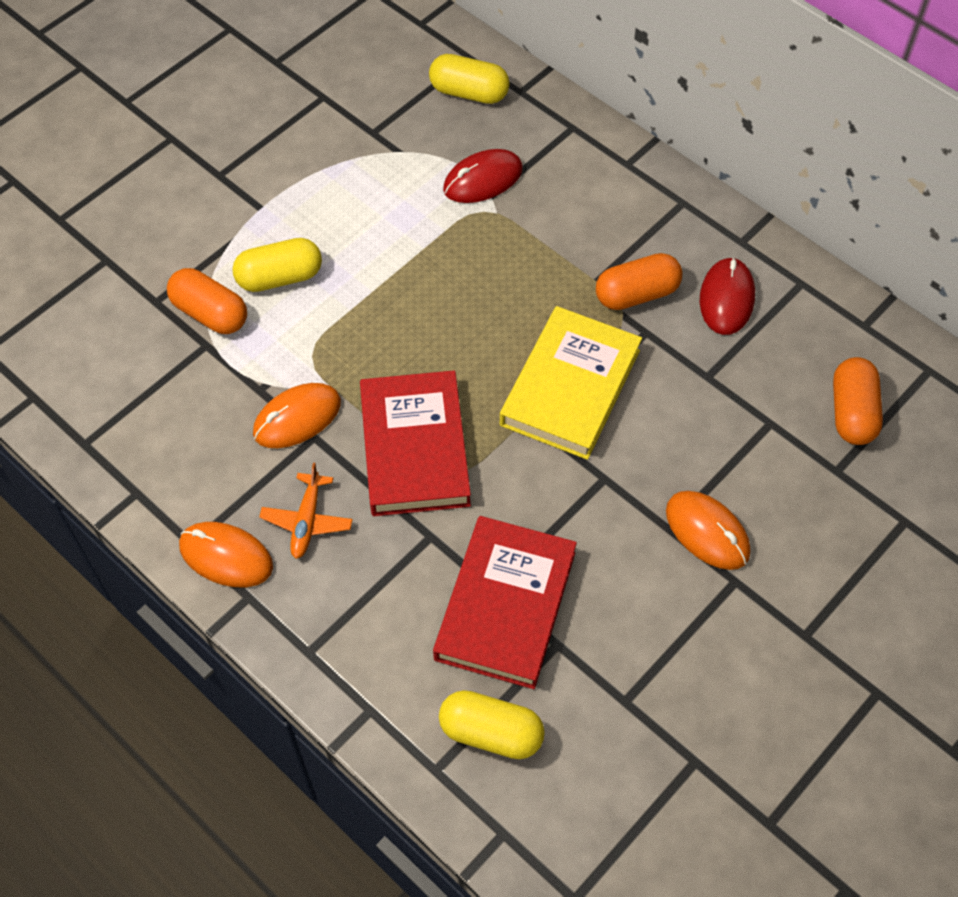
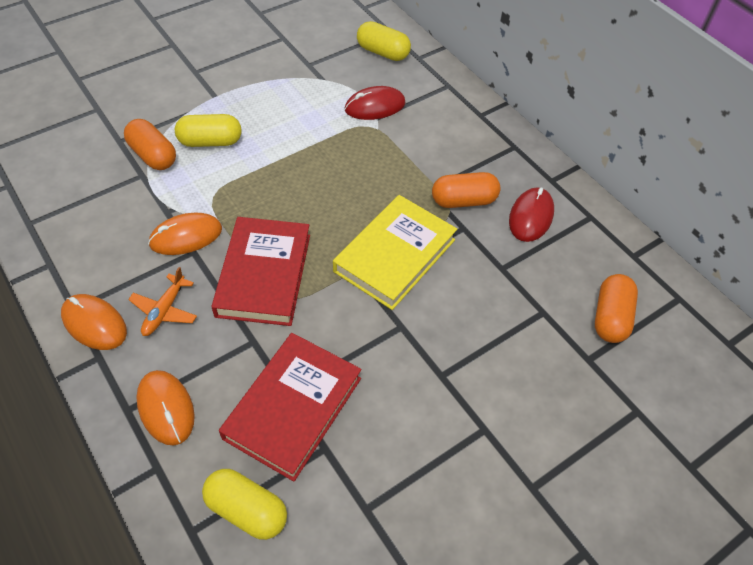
camera: 10 degrees right, 5 degrees down
orange mouse [666,491,751,570] -> orange mouse moved to [136,370,195,446]

